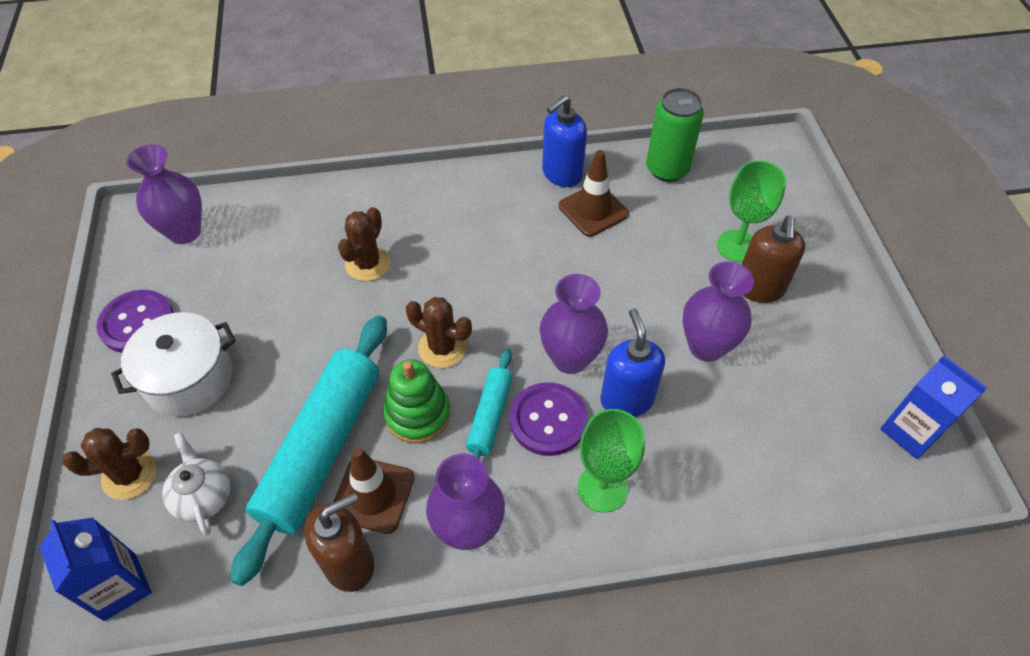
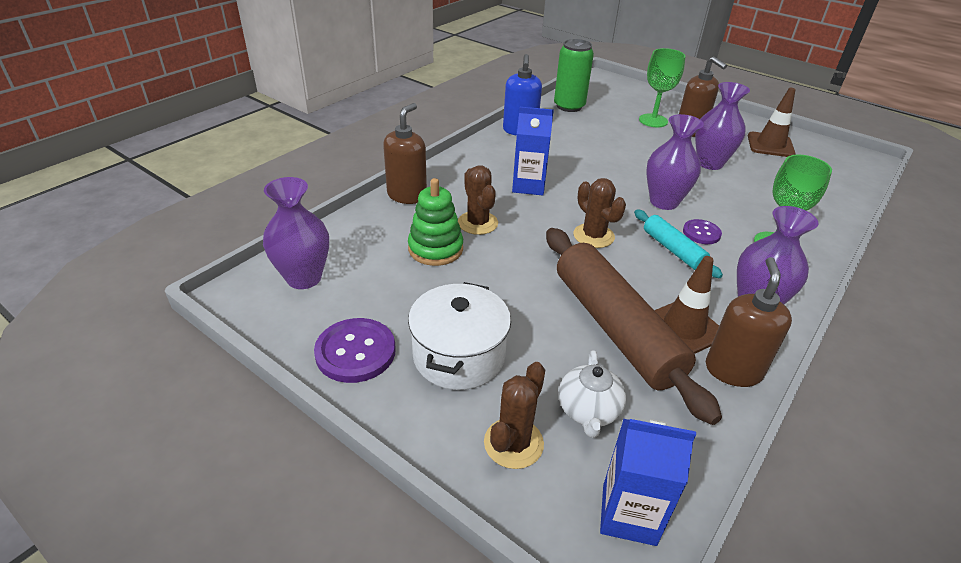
camera: 45 degrees left, 15 degrees down
white teapot [162,432,230,535] -> white teapot turned 105 degrees counterclockwise [559,350,626,438]
turquoise rolling pin [230,315,387,586] -> brown rolling pin [546,228,722,425]
green stacking toy [383,359,451,444] -> green stacking toy moved to [408,178,463,266]
brown cactus [406,297,472,368] -> brown cactus turned 75 degrees clockwise [573,178,626,248]
purple button [510,382,588,456] -> purple button [683,219,722,244], size x0.60
brown traffic cone [559,150,629,237] -> brown traffic cone moved to [748,88,796,157]
blue soap dispenser [600,309,665,417] -> none
blue carton [880,355,987,459] -> blue carton moved to [512,107,554,195]
none -> brown soap dispenser [383,103,427,204]

